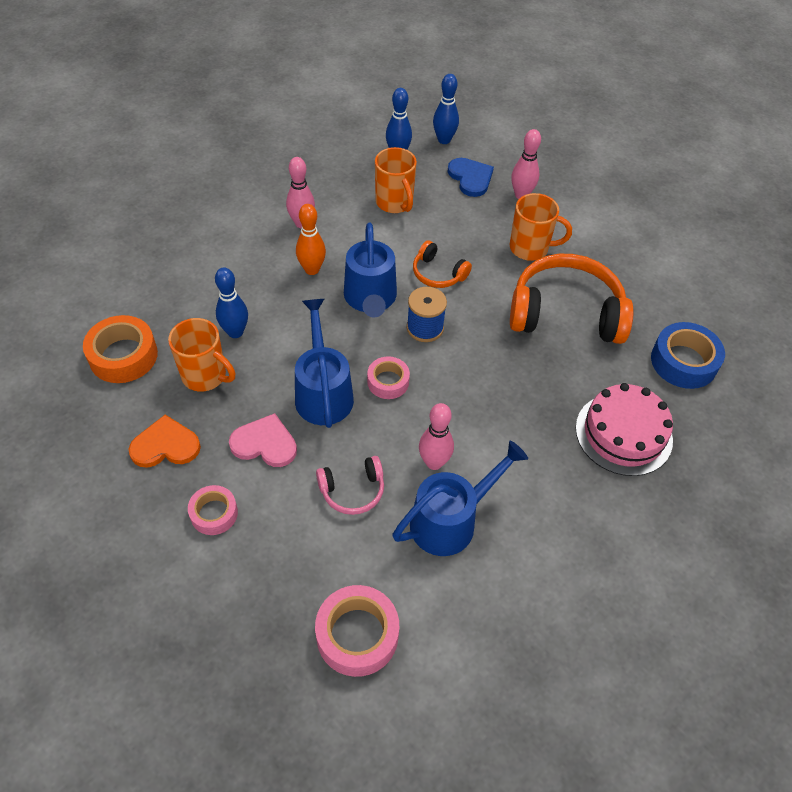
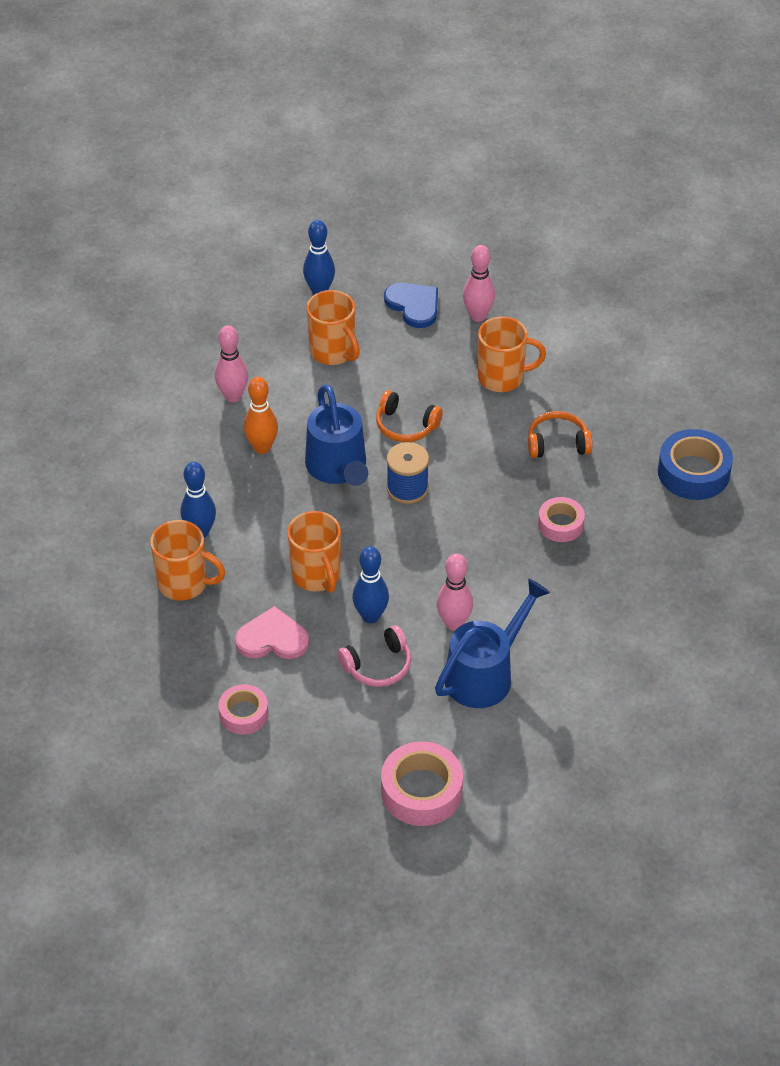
camera: 10 degrees left, 5 degrees down
orange tape [83,315,158,383] -> none
orange heart [128,415,201,468] -> none
blue watering can [295,299,354,428] -> orange mug [287,511,341,593]
pink tape [367,356,410,399] -> pink tape moved to [538,497,585,542]
blue bowling pin [433,74,459,144] -> blue bowling pin moved to [352,546,389,623]
orange headphones [510,254,634,344] -> orange headphones [528,411,592,458], size x0.49
pink cake [576,383,673,476] -> none

